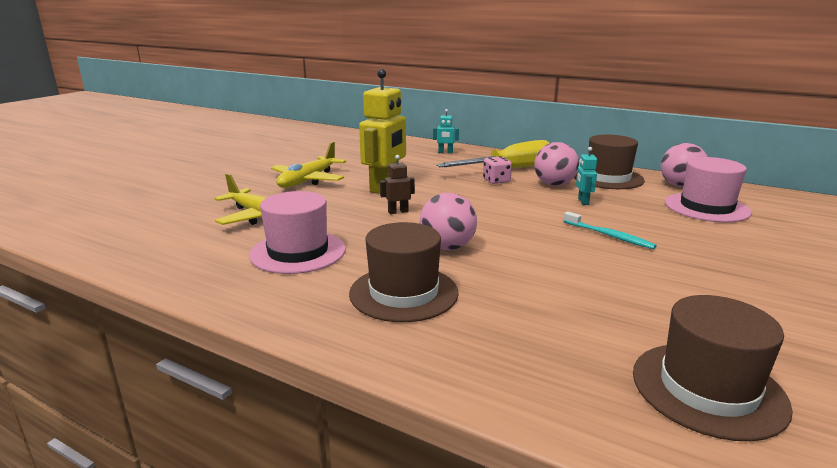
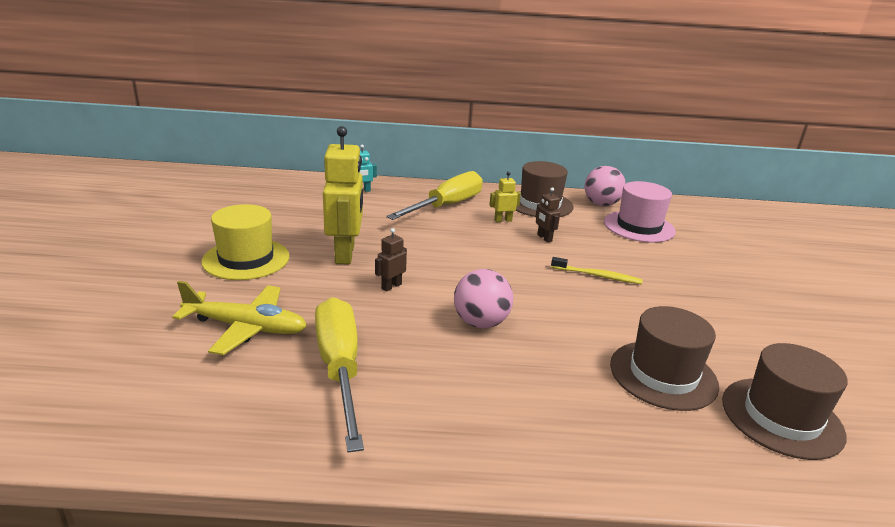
camera: 30 degrees left, 5 degrees up
pink hat [249,191,346,274] -> yellow screwdriver [315,297,364,453]
yellow plane [271,142,346,188] -> yellow hat [201,204,289,280]
brown hat [349,222,459,322] -> brown hat moved to [610,306,719,411]
pink dice [483,156,512,184] -> none
pink ball [534,142,579,186] -> yellow robot [490,172,521,222]
turquoise toothbrush [563,211,657,249] -> yellow toothbrush [551,257,643,284]
turquoise robot [576,147,597,205] -> brown robot [535,187,560,242]

